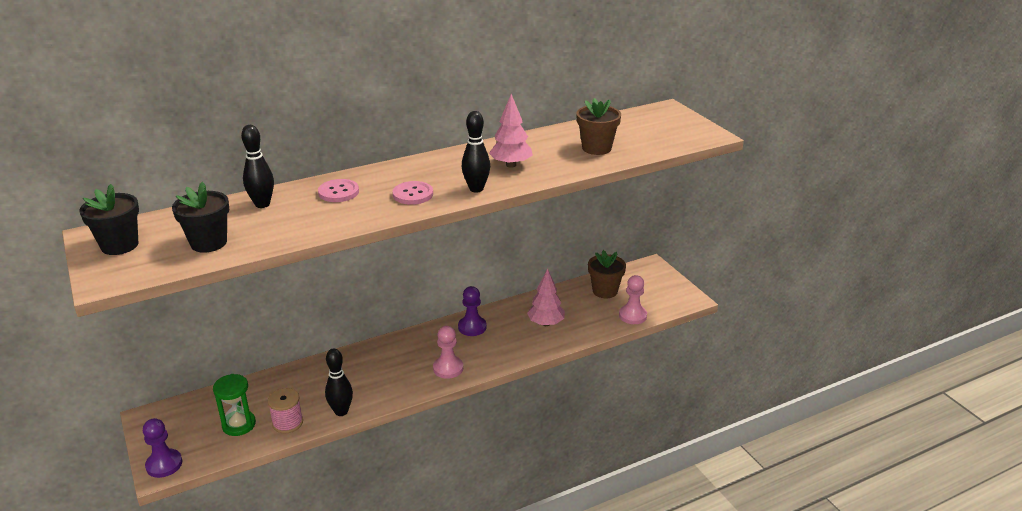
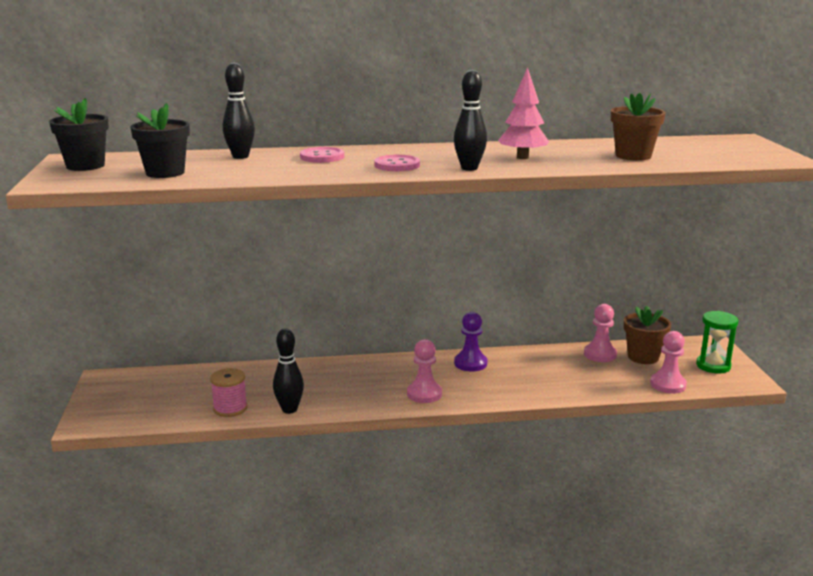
camera: 20 degrees right, 10 degrees down
purple pawn [143,418,182,478] -> none
green hourglass [213,374,256,436] -> green hourglass moved to [696,311,738,374]
pink tree [527,268,565,326] -> none
none -> pink pawn [584,304,617,362]

